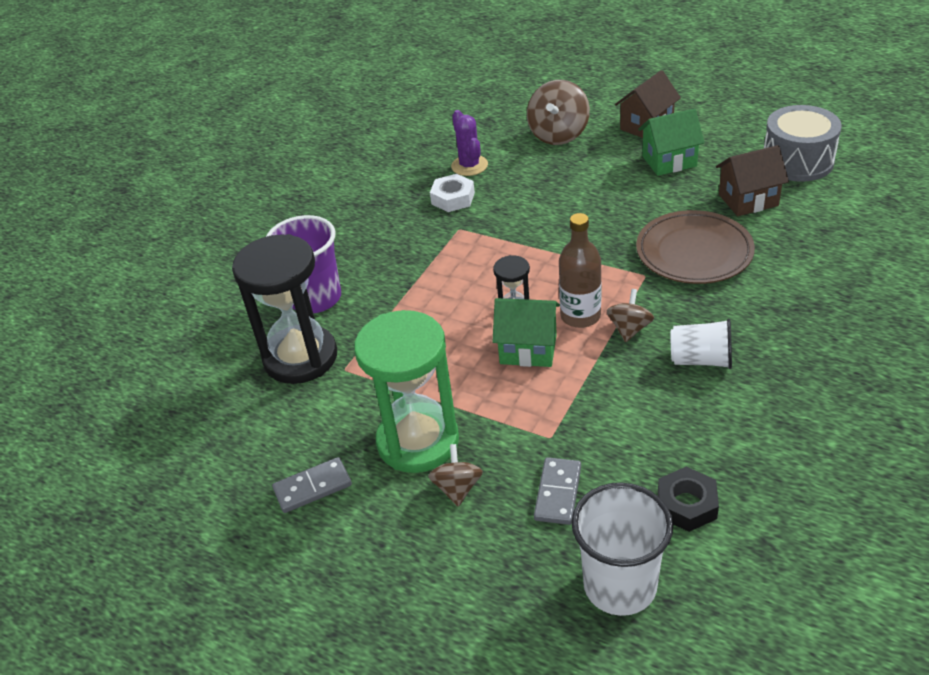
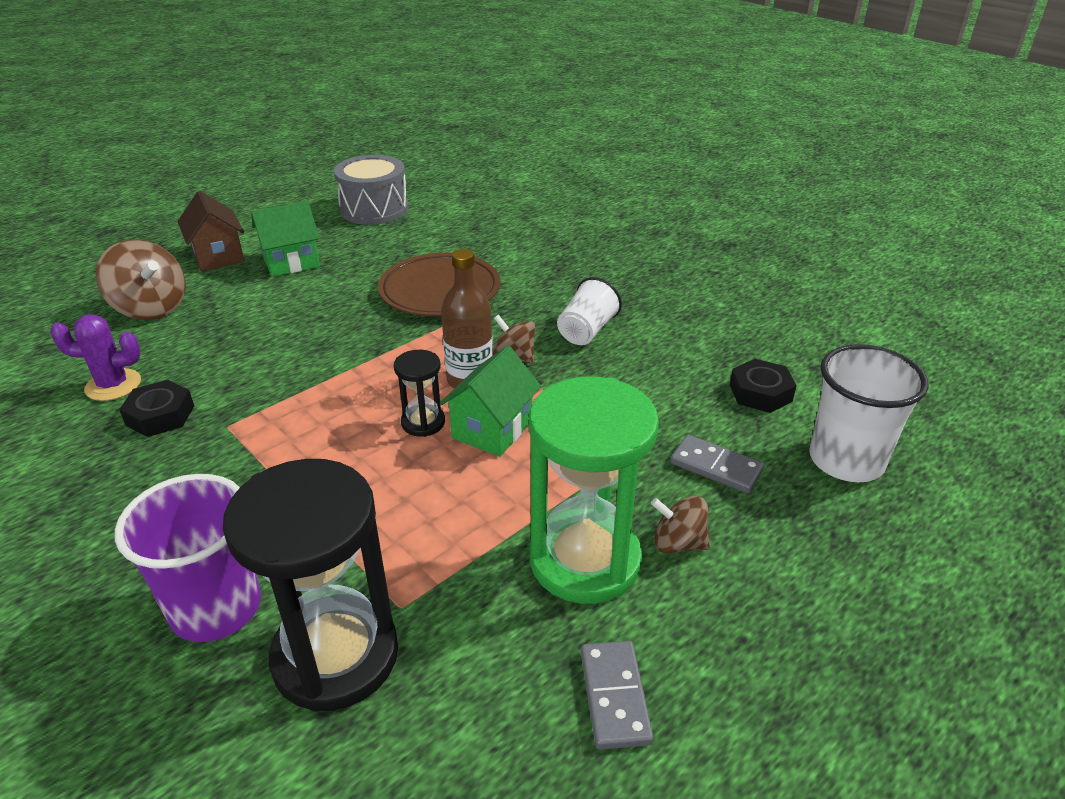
camera: 75 degrees left, 5 degrees down
white nut [430,174,475,212] -> black nut [119,380,194,437]
green house [638,108,704,176] -> green house turned 60 degrees clockwise [251,201,320,277]
brown house [716,145,789,216] -> none

